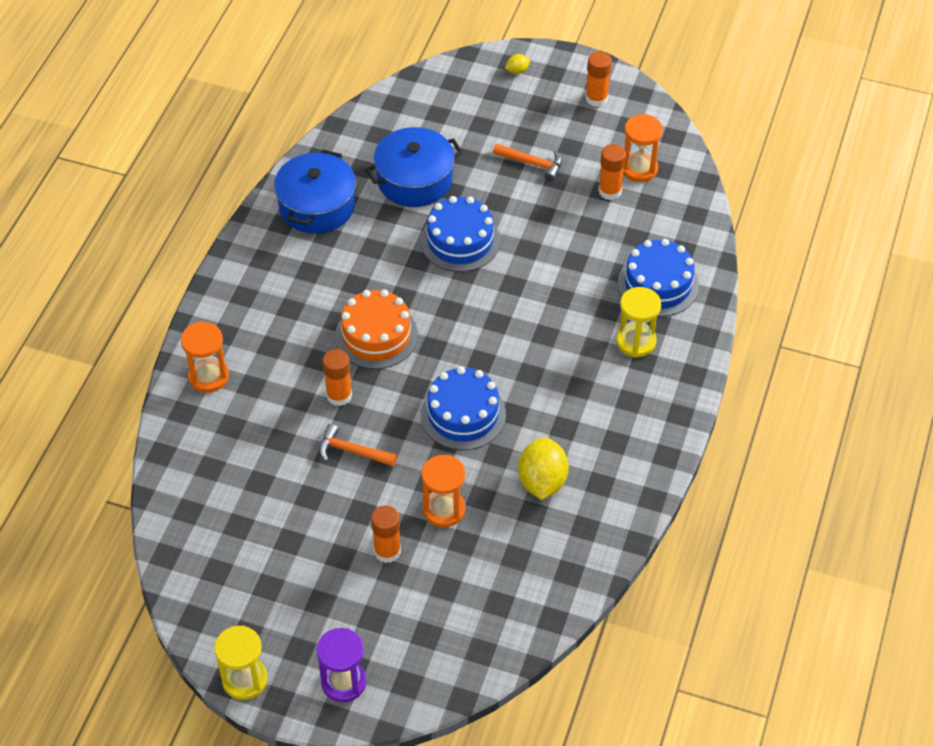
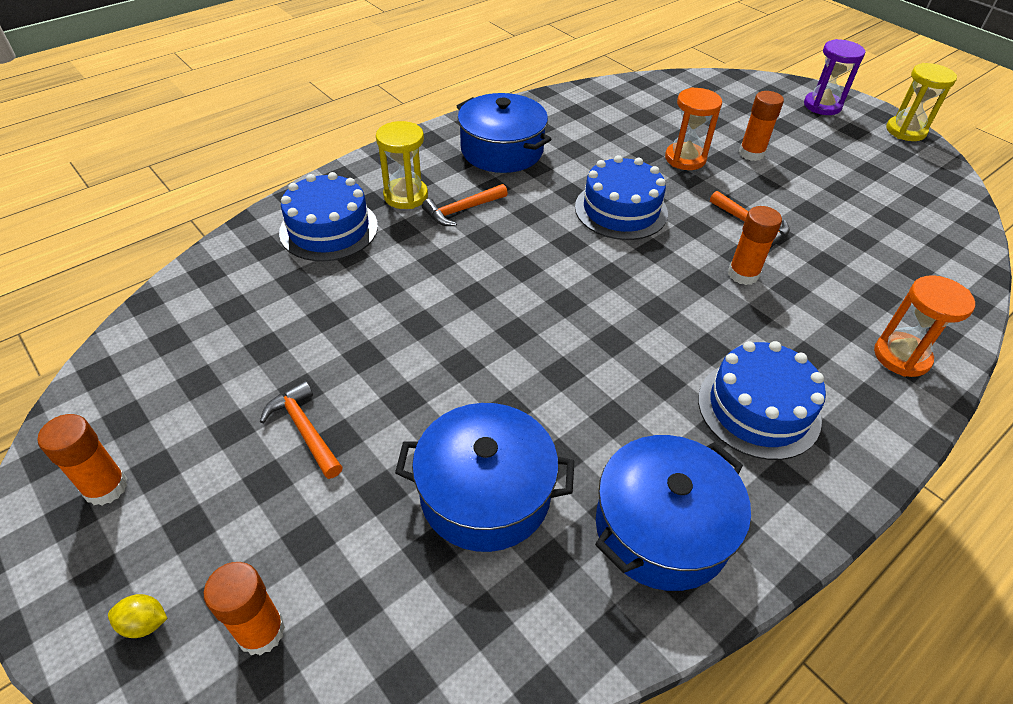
camera: 150 degrees left, 5 degrees down
orange cake [335,289,418,369] -> none
blue cake [421,196,500,272] -> blue cake moved to [698,341,826,460]
yellow lemon [518,437,569,500] -> none
orange glue stick [598,144,626,200] -> orange glue stick moved to [204,562,285,656]
orange hourglass [623,114,663,182] -> none
none -> orange hammer [422,184,508,226]
none -> blue pot [457,93,552,173]

